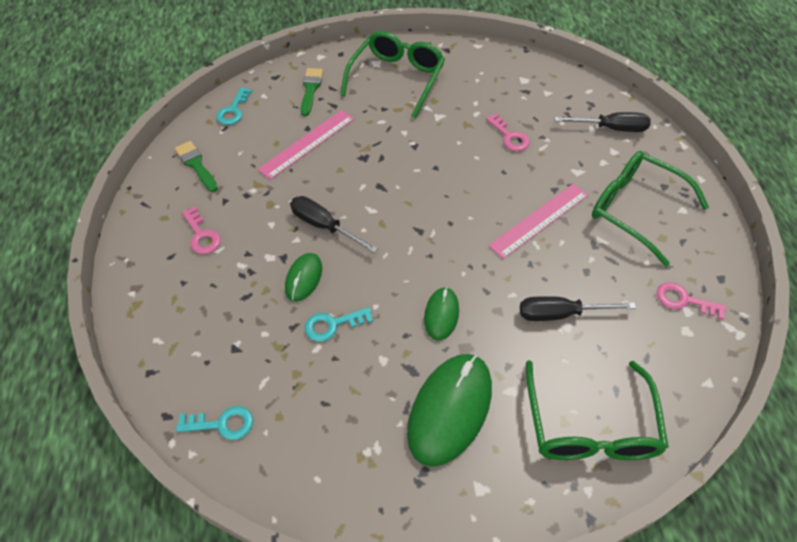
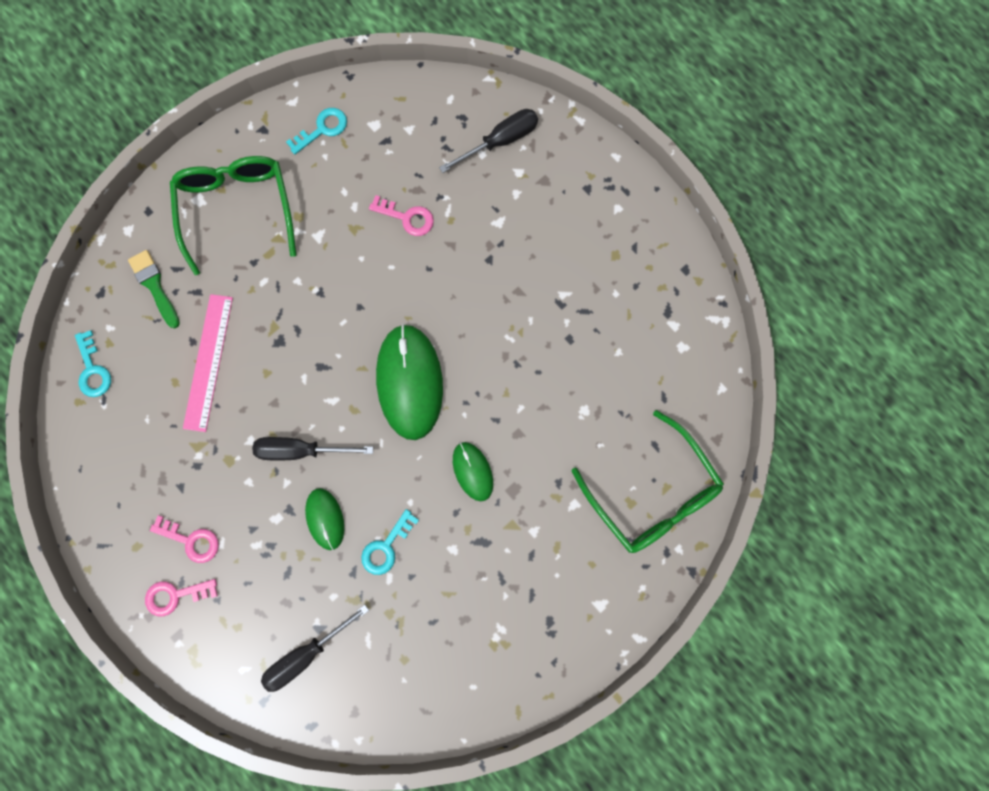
camera: 35 degrees left, 25 degrees up
green brush [175,141,218,192] -> none
turquoise key [176,406,253,440] -> turquoise key moved to [286,108,347,155]
green mouse [407,354,492,467] -> green mouse moved to [376,324,443,440]
pink ruler [488,183,588,259] -> none
black screwdriver [520,296,636,321] -> black screwdriver moved to [261,604,369,692]
green glasses [592,151,709,266] -> none
pink key [657,282,726,320] -> pink key moved to [145,579,218,617]

